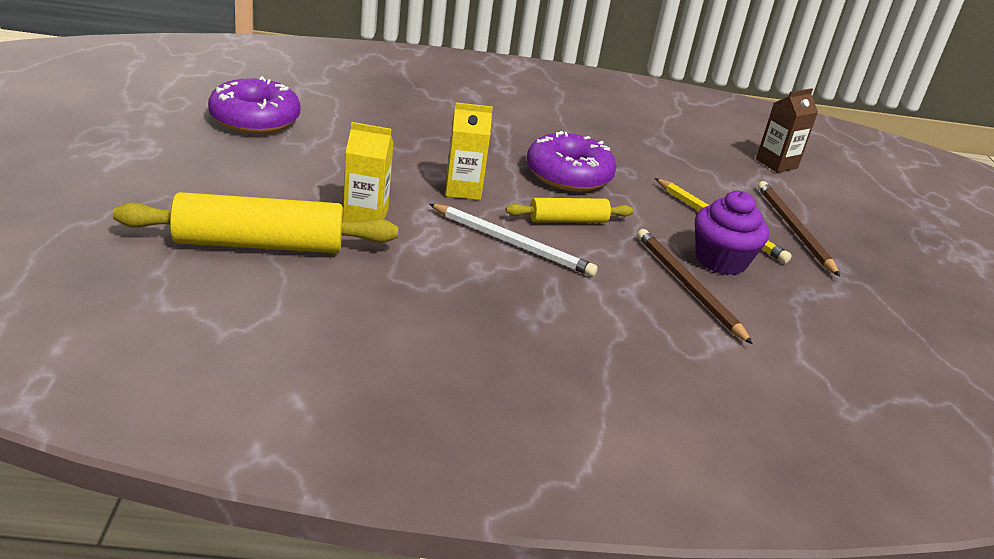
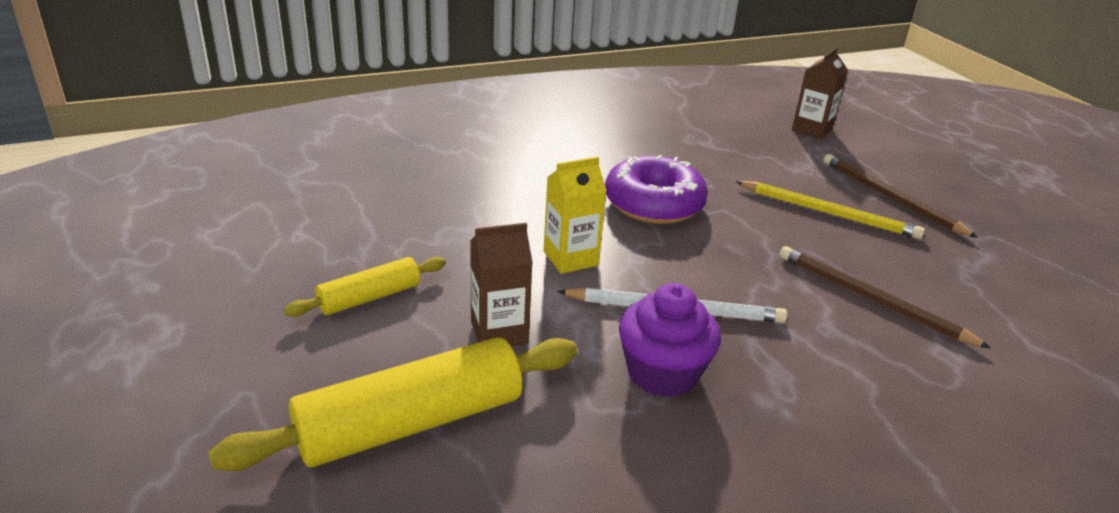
camera: 20 degrees left, 0 degrees up
purple donut [208,76,300,134] -> none
yellow carton [343,122,393,222] -> brown carton [470,223,533,346]
yellow rolling pin [506,198,633,223] -> yellow rolling pin moved to [284,257,446,317]
purple cupcake [695,191,769,275] -> purple cupcake moved to [619,283,721,397]

